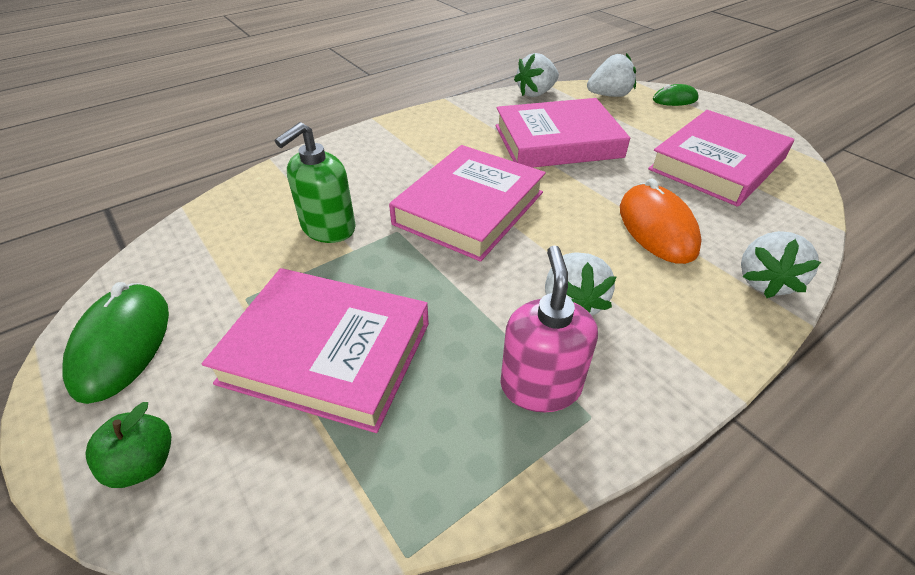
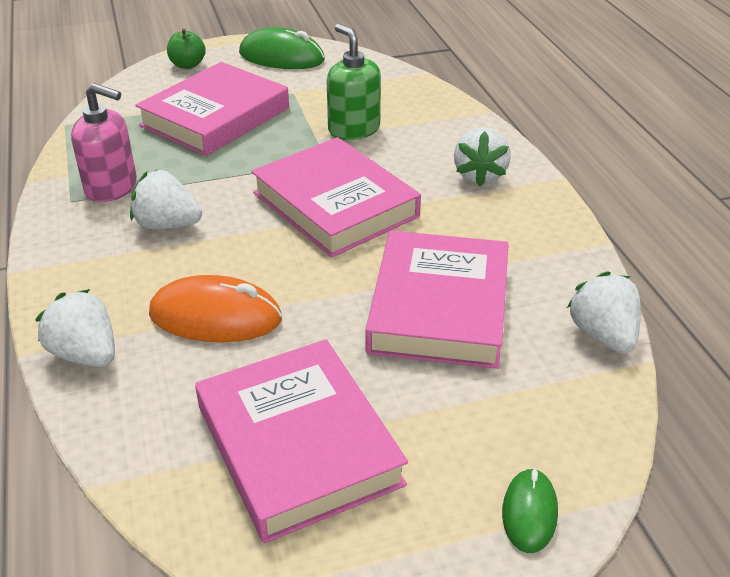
camera: 110 degrees right, 5 degrees down
white strawberry [587,53,636,97] -> white strawberry moved to [454,128,511,186]

